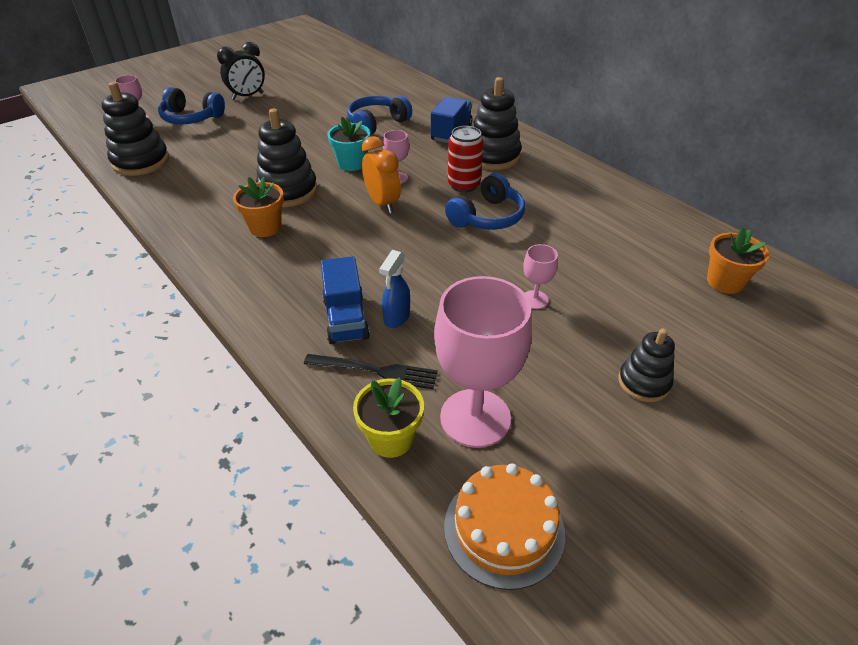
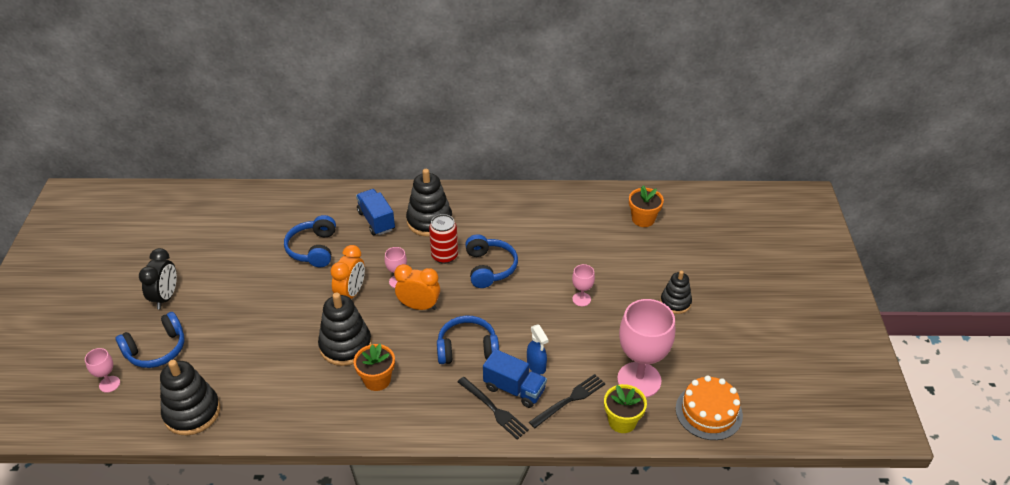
camera: 50 degrees left, 0 degrees up
turquoise flower pot [327,117,370,171] -> orange clock [330,245,365,299]
none -> blue headphones [437,316,499,364]
none -> black fork [457,377,529,440]

